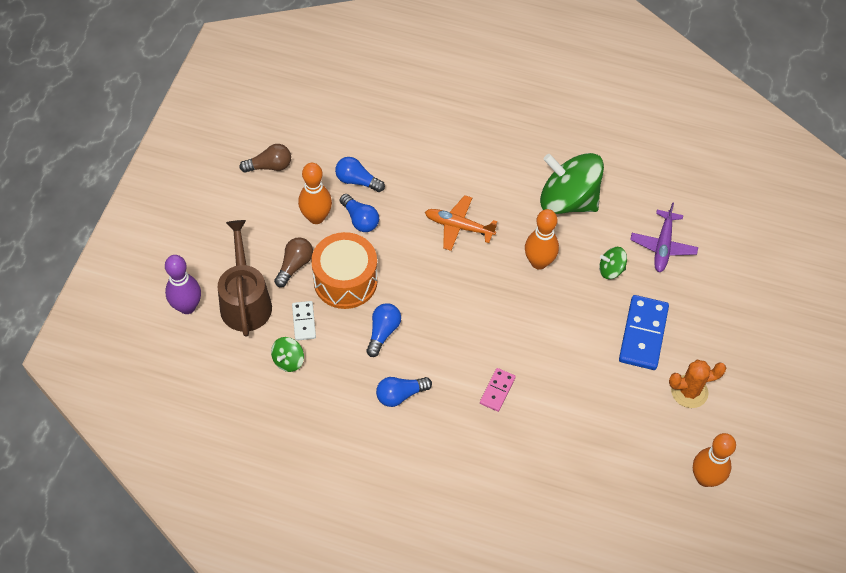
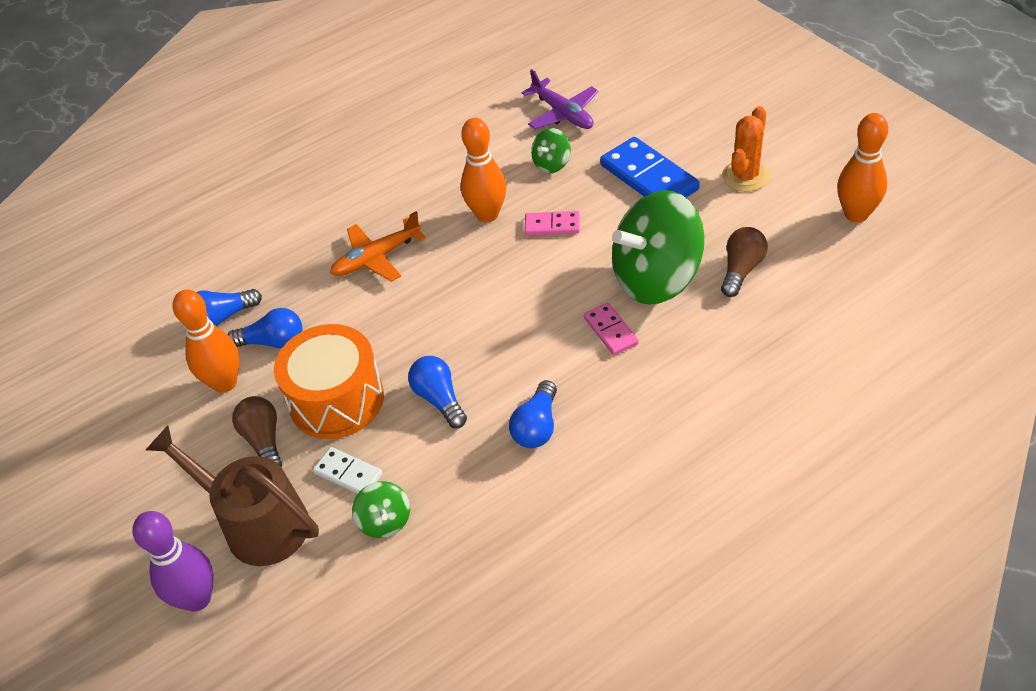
camera: 45 degrees left, 10 degrees down
brown light bulb [239,144,291,173] -> brown light bulb moved to [721,227,768,297]
green spinning top [540,153,604,214] -> green spinning top moved to [612,190,704,305]
none -> pink domino [524,211,580,236]

